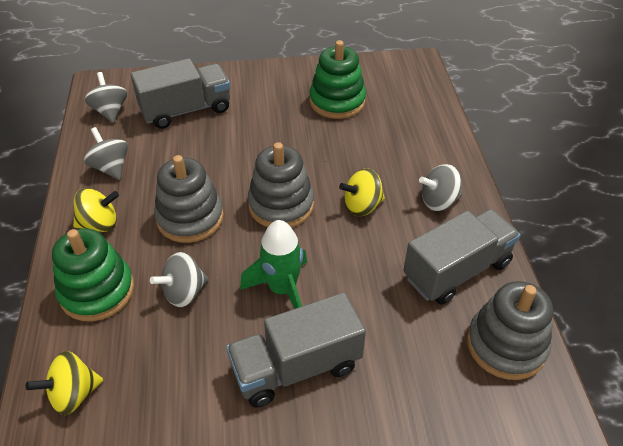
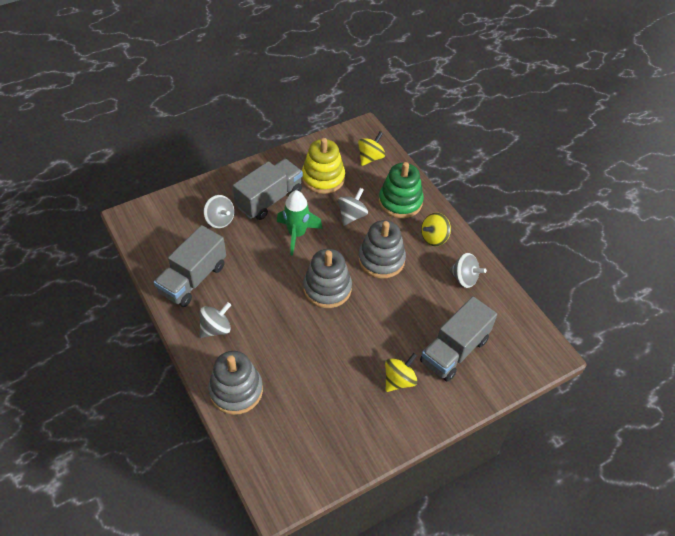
camera: 155 degrees right, 5 degrees up
grey spinning top [85,72,127,123] -> grey spinning top moved to [204,195,234,228]
green stacking toy [310,40,366,119] -> none
yellow spinning top [339,168,385,216] -> yellow spinning top moved to [385,353,418,392]
grey stacking toy [467,281,553,380] -> grey stacking toy moved to [208,351,263,415]
none -> yellow stacking toy [302,138,345,194]

